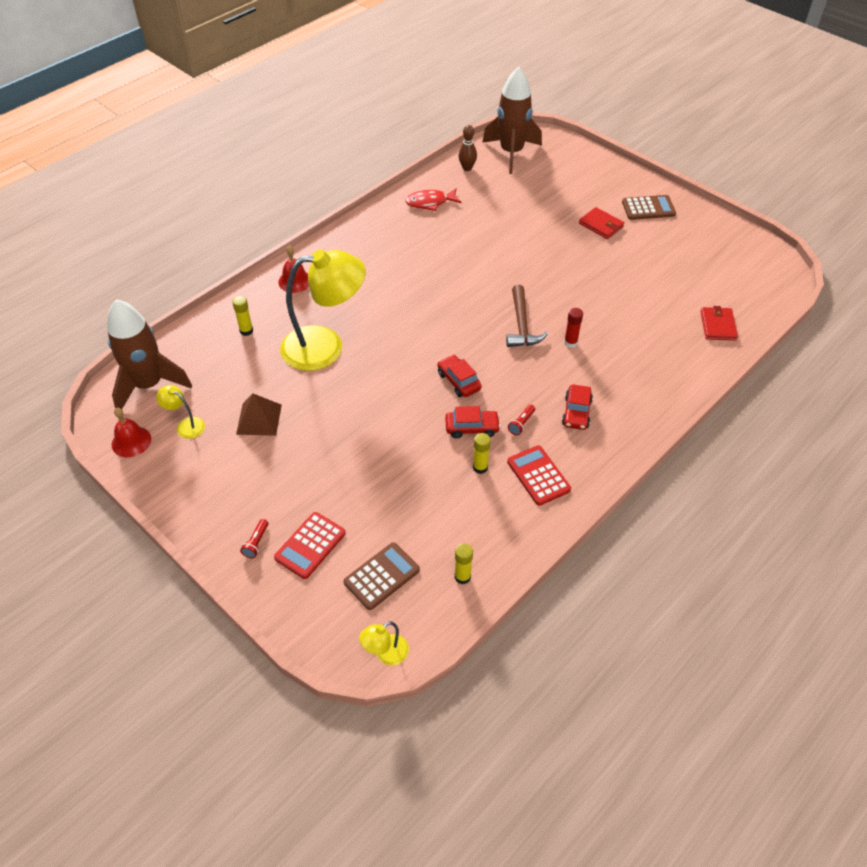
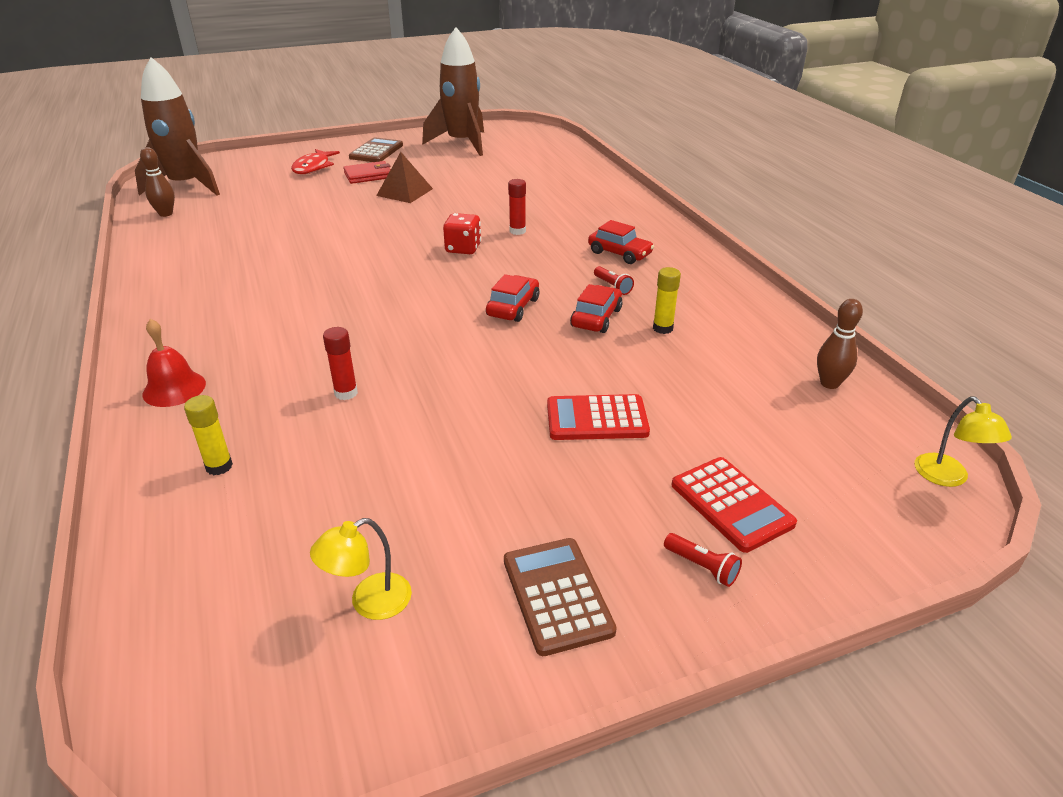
camera: 65 degrees left, 15 degrees down
brown rocket [107,299,192,409] -> brown rocket moved to [422,27,484,156]
red bell [112,408,151,457] -> none
brown pyramid [236,393,282,436] -> brown pyramid moved to [376,152,433,203]
yellow lamp [280,249,366,371] -> red glue stick [323,327,358,400]
brown calculator [343,542,420,610] -> brown calculator moved to [504,538,617,656]
red fish [405,188,462,211] -> red fish moved to [291,149,340,174]
red car [437,354,482,397] -> red car turned 120 degrees clockwise [486,274,539,322]
yellow glue stick [455,543,473,584] -> brown bowling pin [817,299,863,389]
brown hammer [506,285,548,347] -> red dice [443,213,481,254]
red calculator [507,445,571,506] -> red calculator moved to [547,394,650,440]
red wallet [700,306,738,340] -> none

